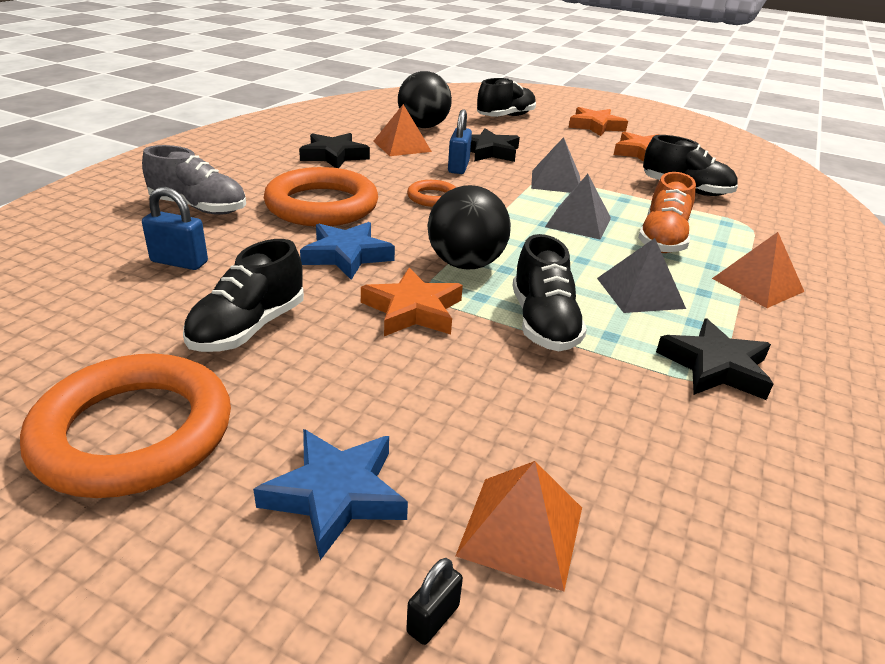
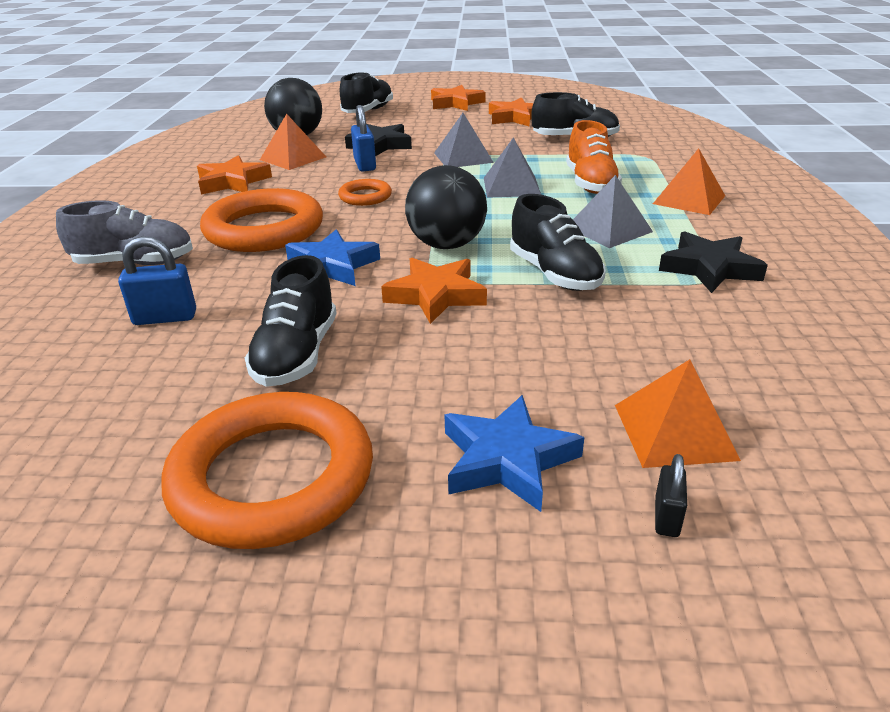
camera: 20 degrees left, 0 degrees up
black star [299,133,370,168] -> orange star [197,155,272,194]

